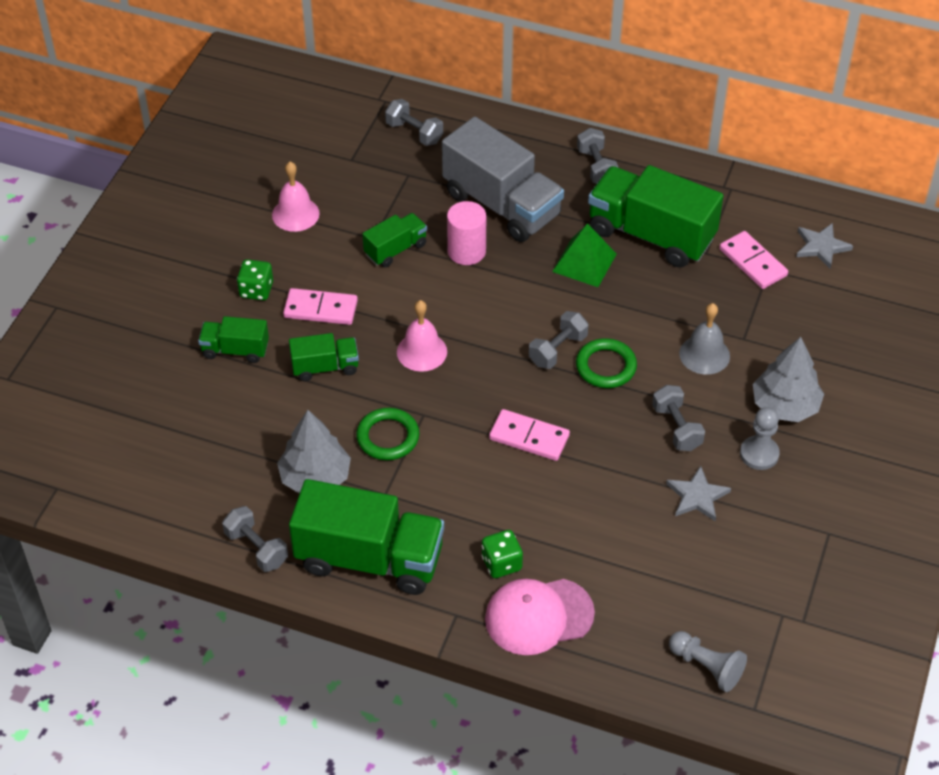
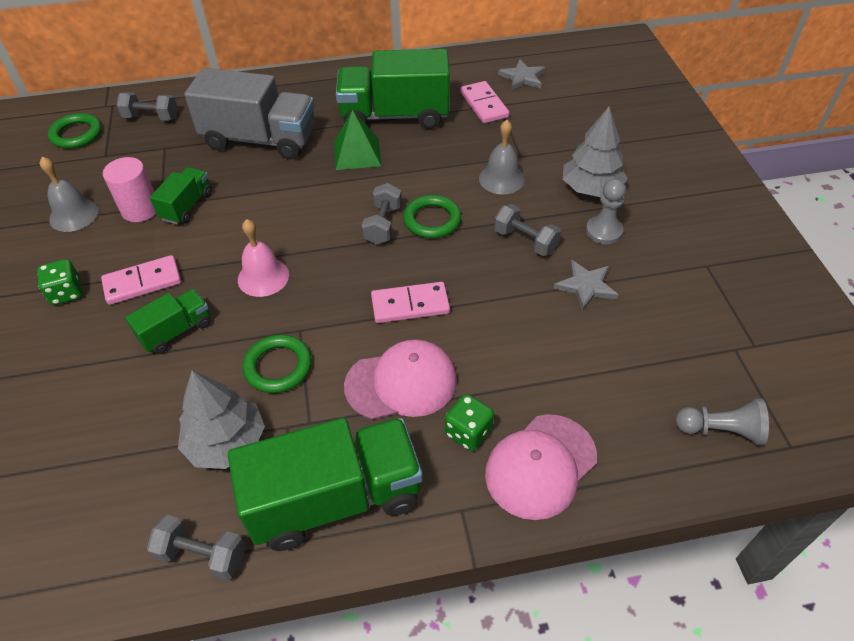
camera: 30 degrees left, 0 degrees up
green truck [198,316,269,363] -> none
pink bell [272,162,320,232] -> grey bell [40,157,99,232]
pink cylinder [447,201,486,265] -> pink cylinder moved to [103,157,156,222]
grey dumbbell [577,128,619,184] -> none
pink domino [719,231,788,289] -> pink domino turned 45 degrees clockwise [461,81,509,123]
none -> green ring [48,113,102,149]
none -> pink cap [344,340,457,419]

